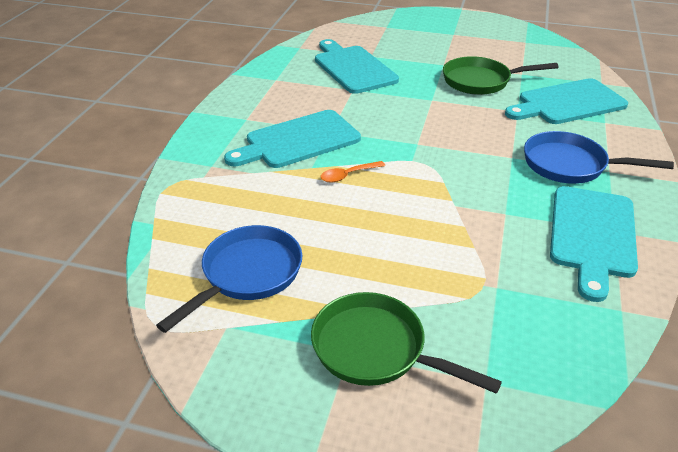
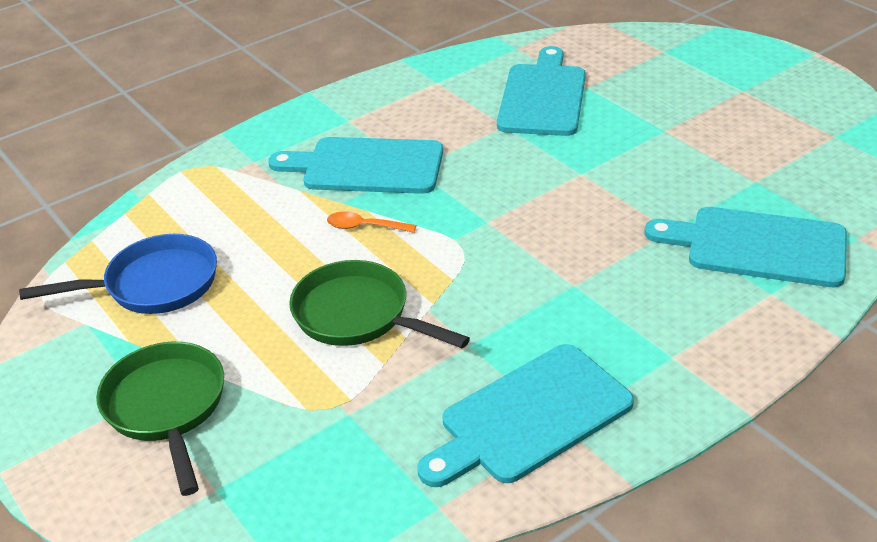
camera: 40 degrees right, 0 degrees up
green pan [443,56,558,95] -> green pan moved to [289,260,470,348]
blue pan [524,131,674,184] -> none

